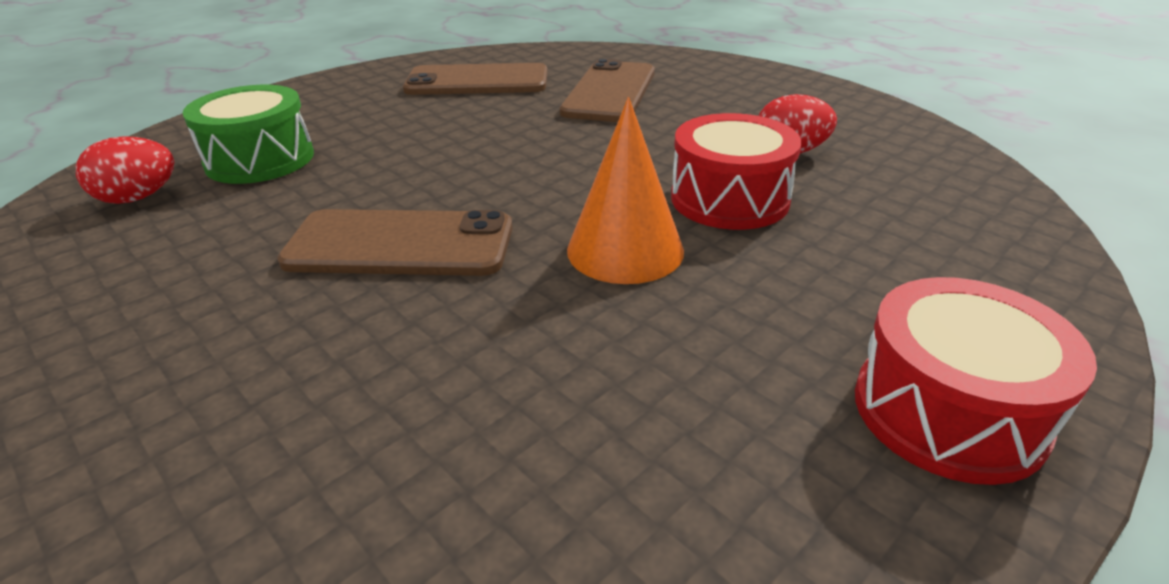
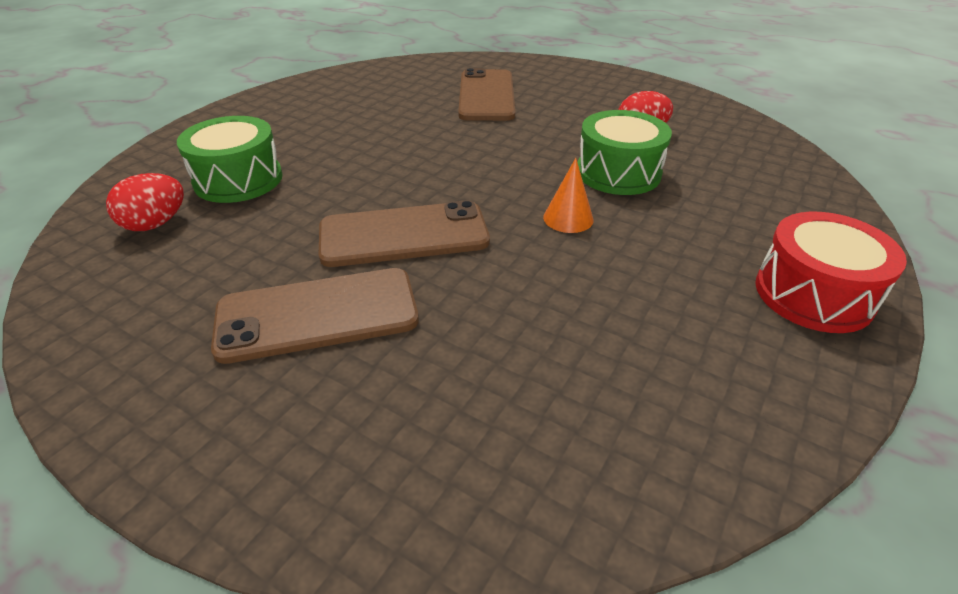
camera: 15 degrees left, 5 degrees up
brown phone [403,63,548,95] -> brown phone moved to [211,268,419,364]
orange cone [567,97,684,284] -> orange cone [543,158,594,233], size x0.60
red drum [671,113,801,230] -> green drum [578,110,672,195]

